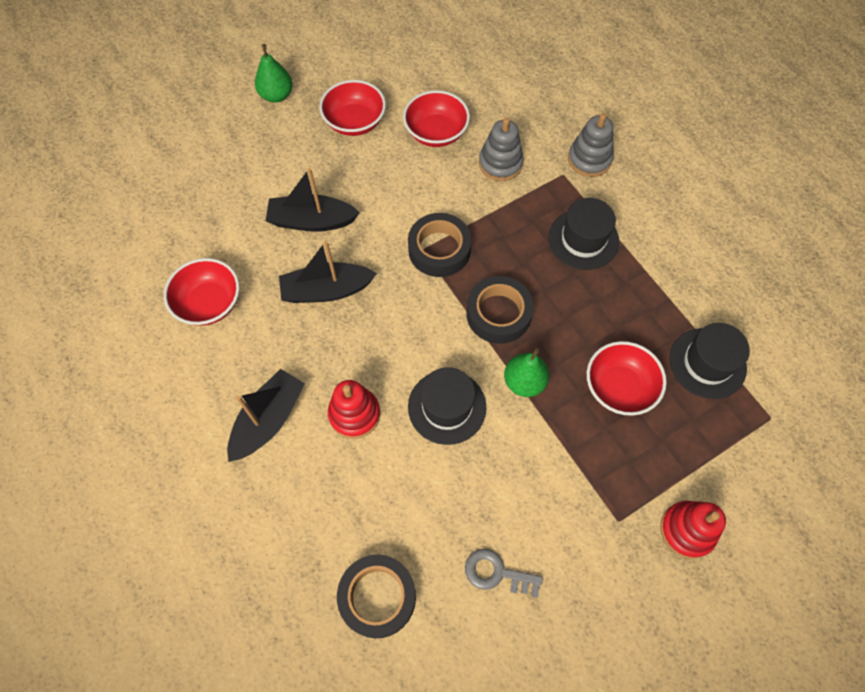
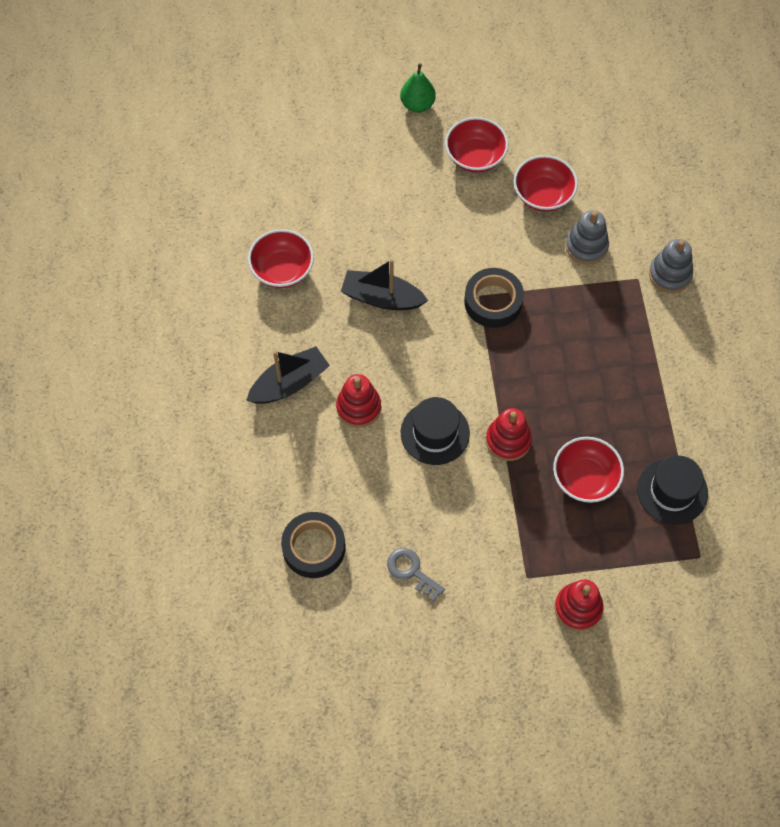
camera: 25 degrees right, 0 degrees up
black boat [266,168,360,232] -> none
black tape [466,276,534,344] -> none
green pear [504,348,549,397] -> red stacking toy [486,408,532,461]
black hat [548,198,619,270] -> none

